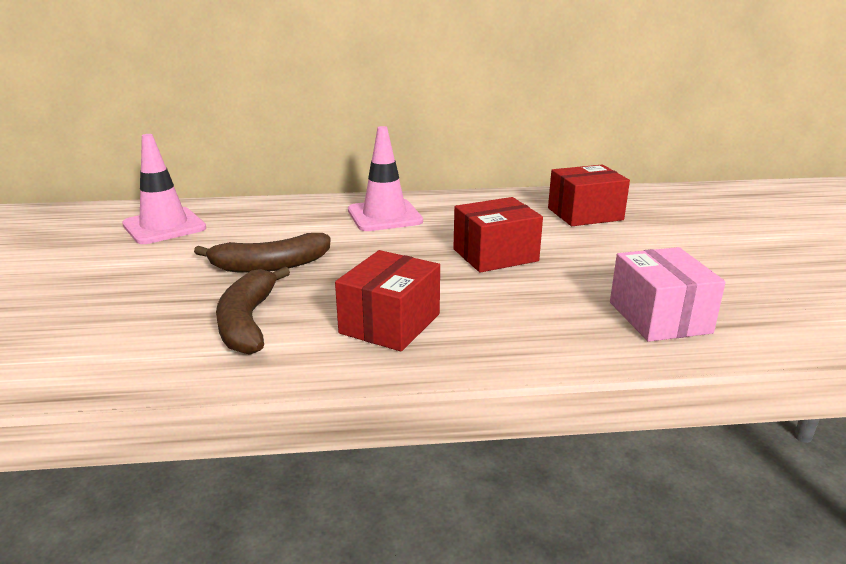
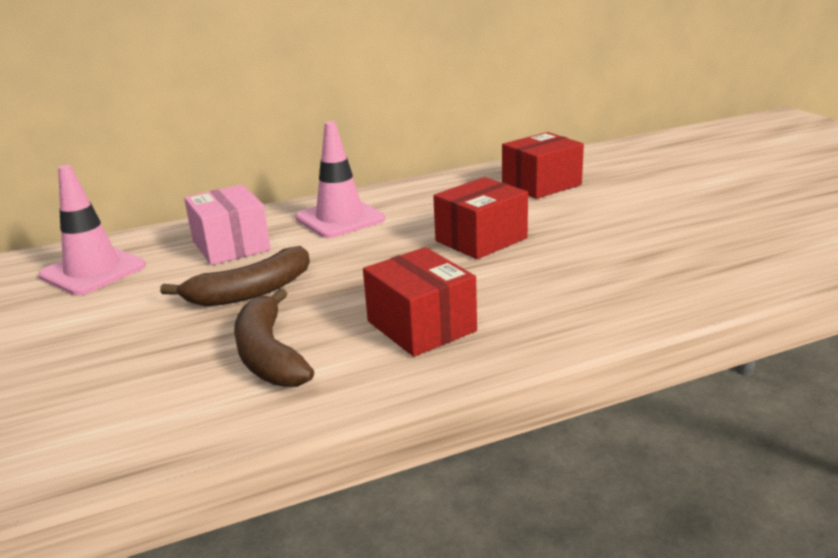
camera: 15 degrees left, 0 degrees up
red box [335,250,440,352] -> red box turned 45 degrees counterclockwise [363,247,477,357]
pink box [610,247,726,342] -> pink box moved to [184,184,271,265]

